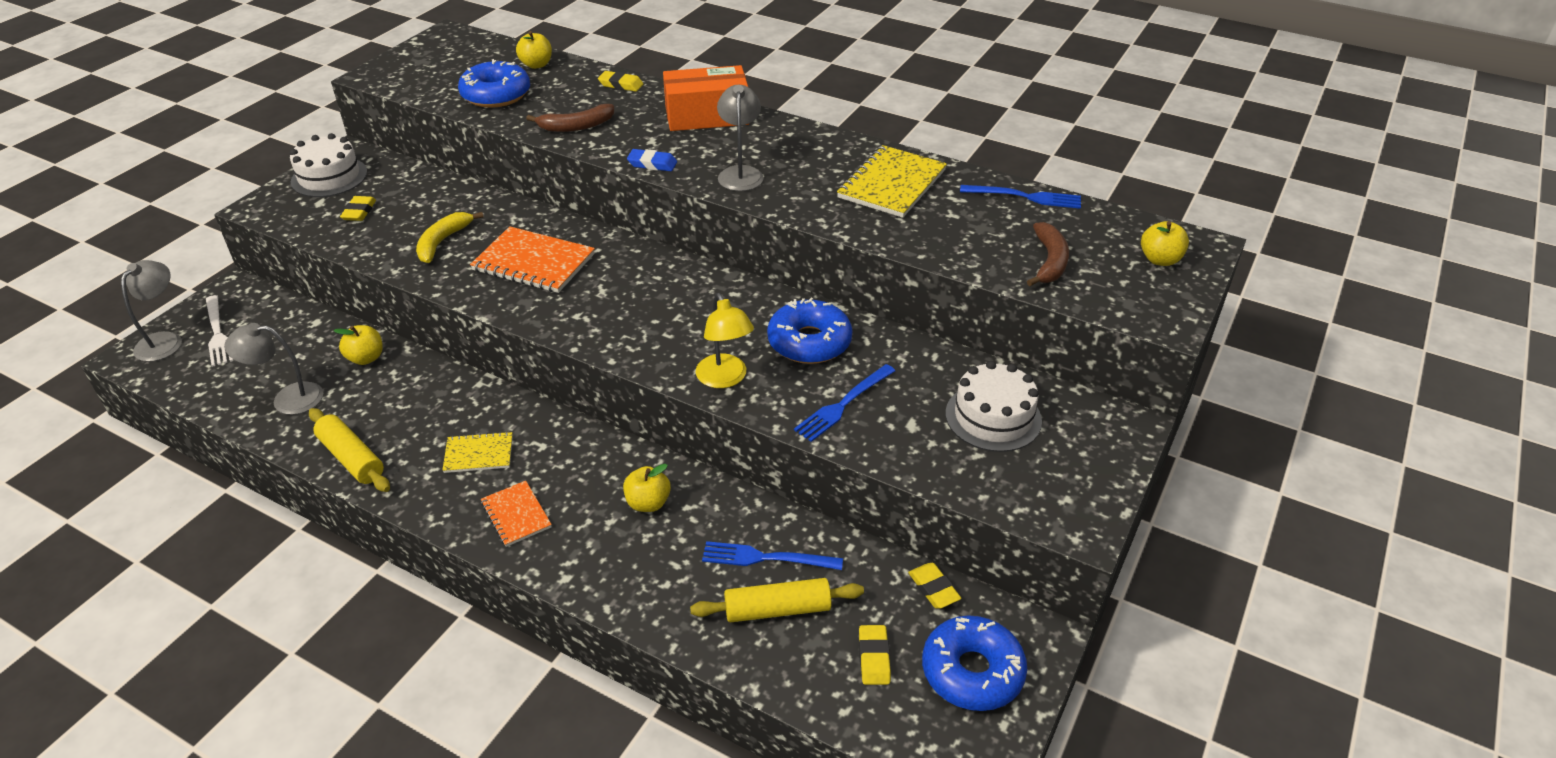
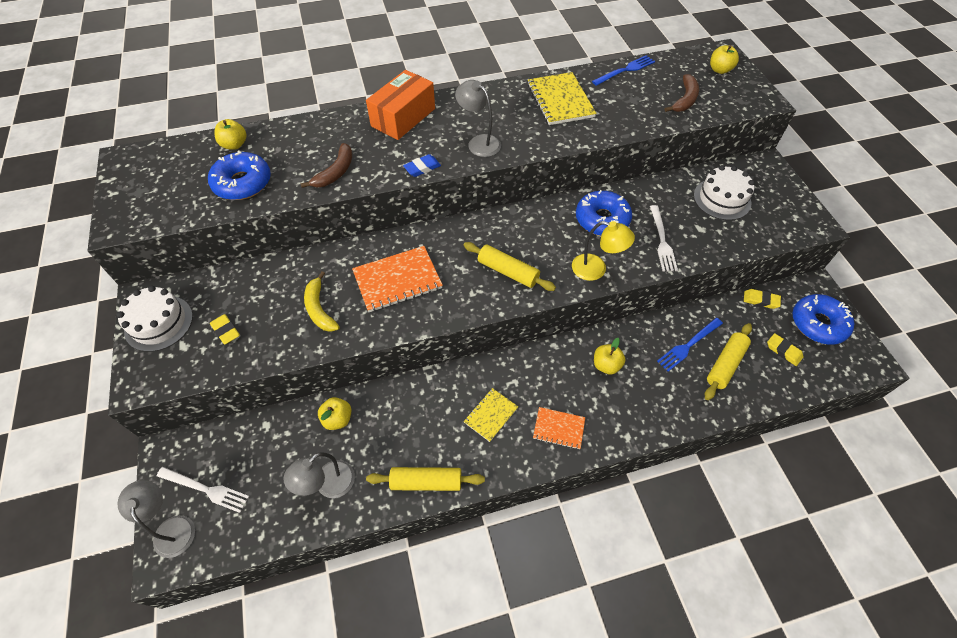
camera: 45 degrees left, 15 degrees up
yellow eraser [598,71,643,92] -> none
blue fork [794,364,895,442] -> white fork [650,205,678,271]
brown banana [1027,222,1069,286] -> brown banana turned 60 degrees clockwise [665,74,699,112]
none -> yellow rolling pin [464,242,556,291]

